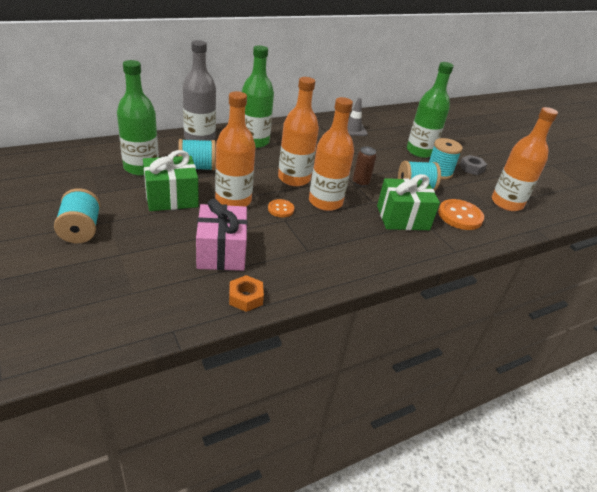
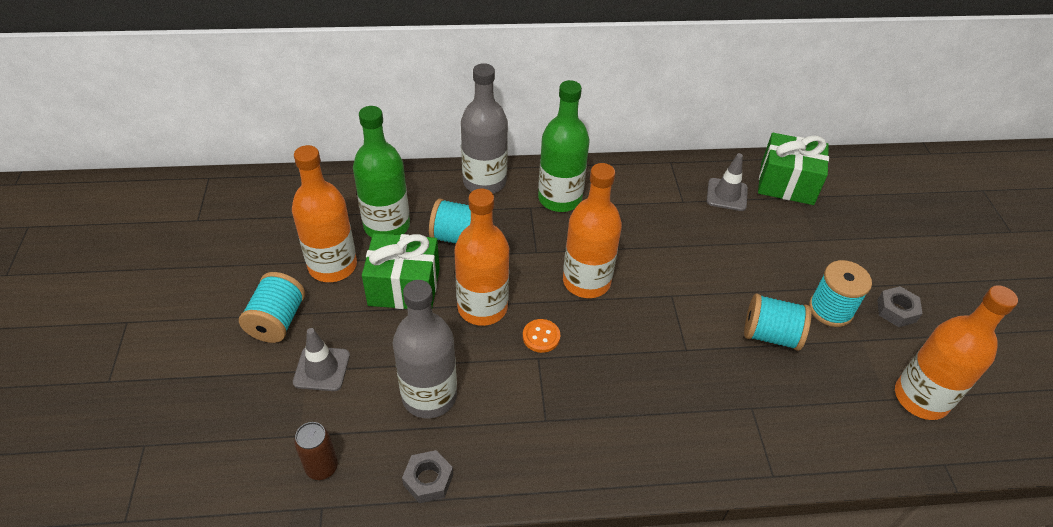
camera: 25 degrees right, 10 degrees up
pink gift [196,199,247,271] -> grey bottle [393,280,457,418]
orange nut [229,275,264,312] -> grey nut [402,450,453,503]
orange bottle [309,97,354,211] -> orange bottle moved to [292,145,357,282]
brown can [353,146,377,187] -> brown can moved to [294,422,338,480]
green gift [377,174,440,230] -> green gift moved to [758,133,829,205]
green bottle [407,62,454,158] -> none
orange button [438,199,484,230] -> none
none -> grey traffic cone [293,328,350,391]

